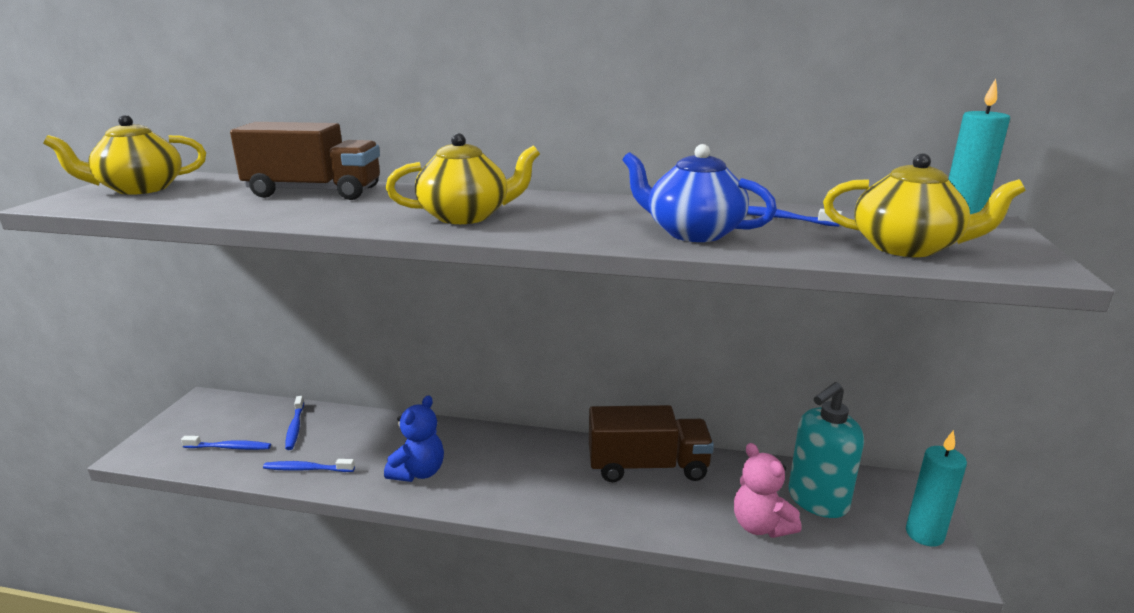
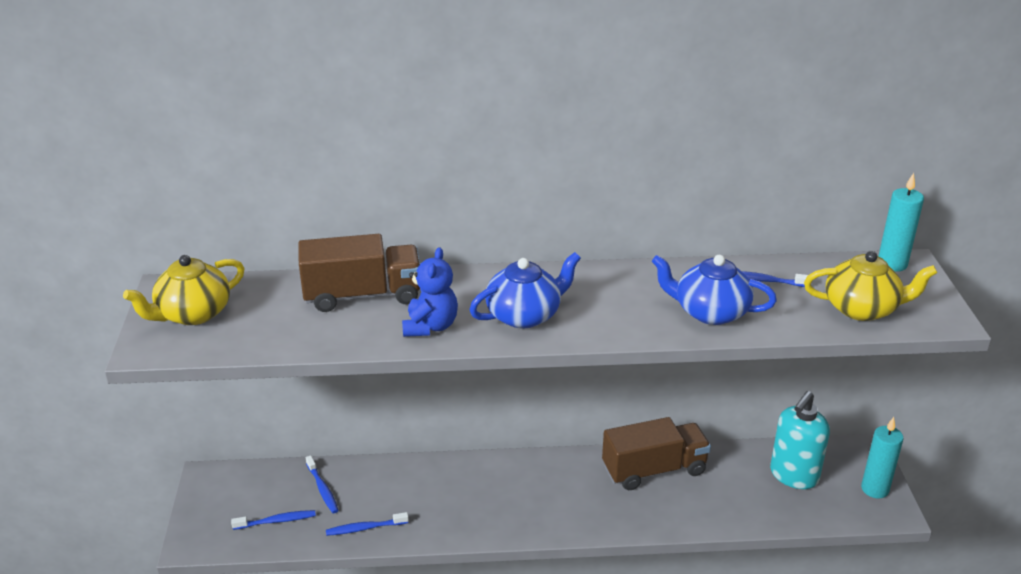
camera: 15 degrees left, 10 degrees up
blue teddy bear [384,395,444,482] -> blue teddy bear moved to [402,247,458,337]
yellow teapot [386,133,540,224] -> blue teapot [469,252,581,328]
pink teddy bear [734,443,802,538] -> none

